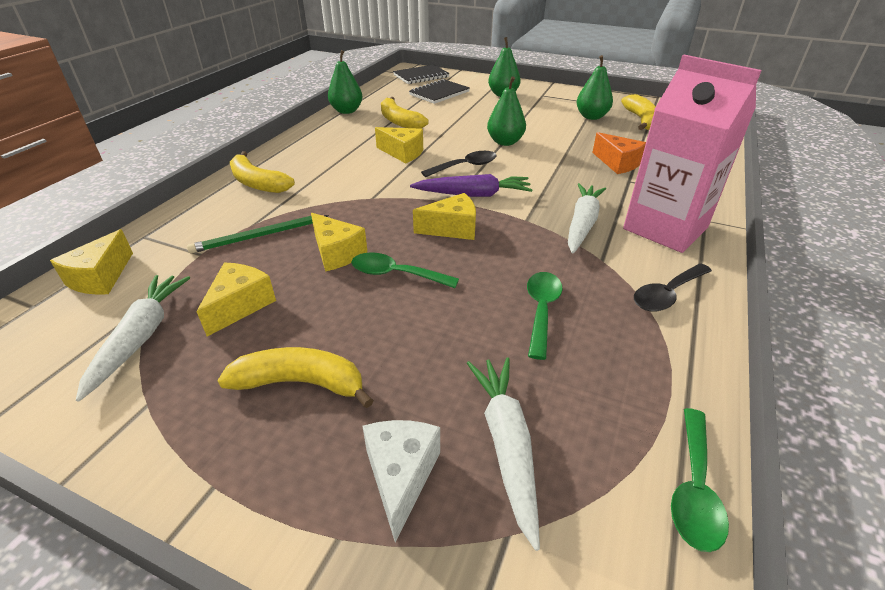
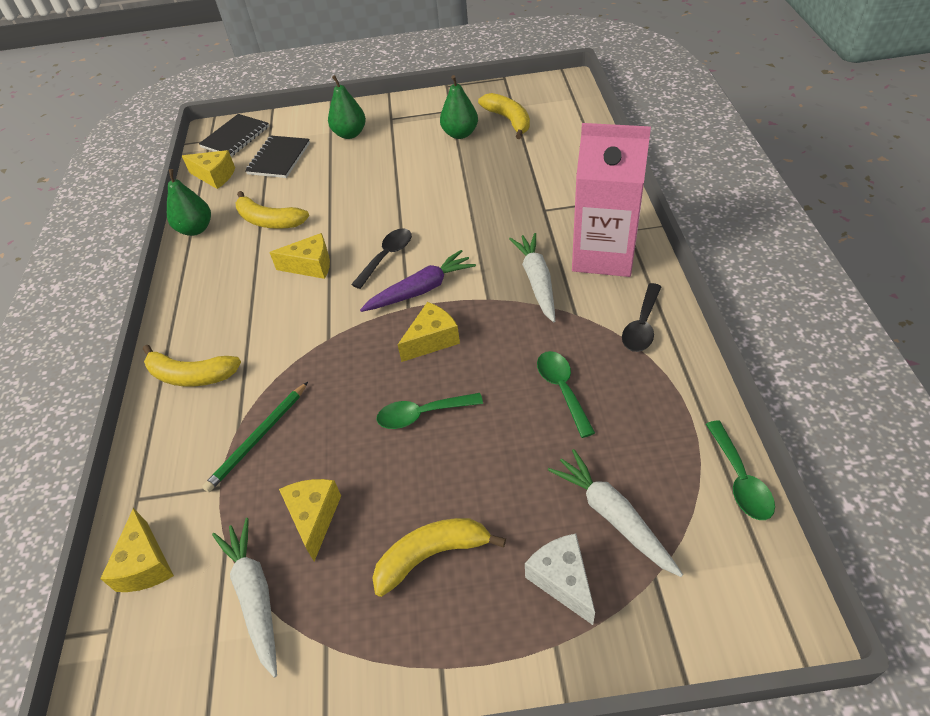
camera: 25 degrees left, 10 degrees up
yellow cheese [311,213,368,272] -> yellow cheese moved to [182,150,235,189]
green pear [487,76,526,146] -> none
orange cheese [592,132,646,174] -> none

